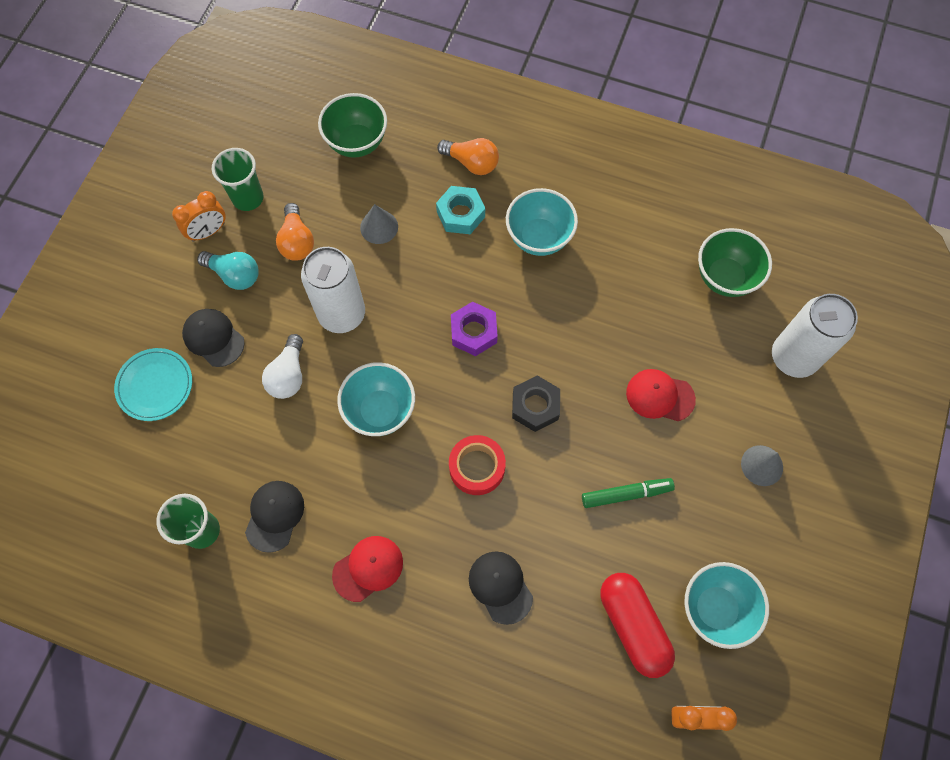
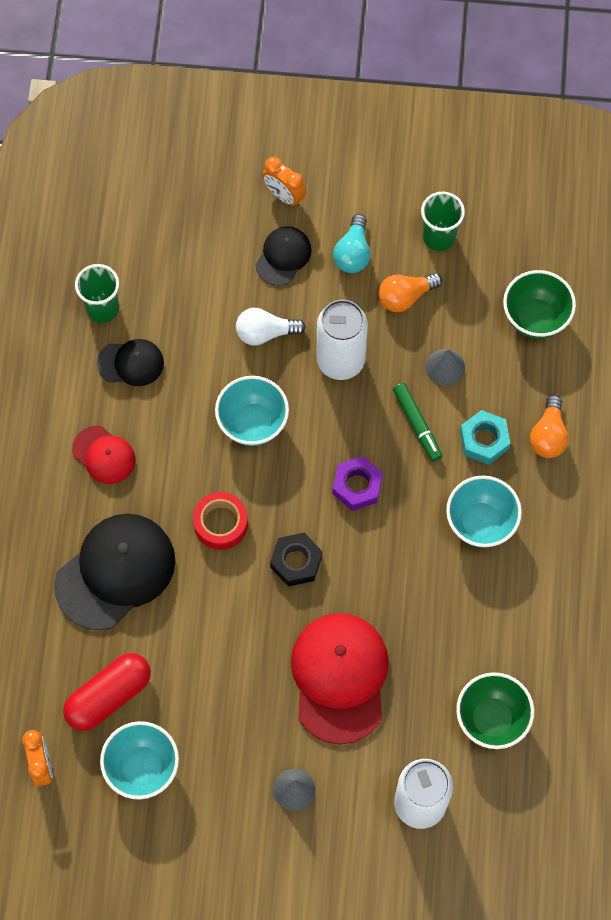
camera: 75 degrees right, 0 degrees up
turquoise plate [114,348,192,421] -> none
orange clock [172,191,226,242] -> orange clock moved to [262,157,306,207]
black cap [469,551,533,625] -> black cap [54,514,175,630], size x1.88
green marker [582,478,675,508] -> green marker moved to [393,383,442,462]
red cap [626,369,696,421] -> red cap [291,613,389,745], size x1.88

